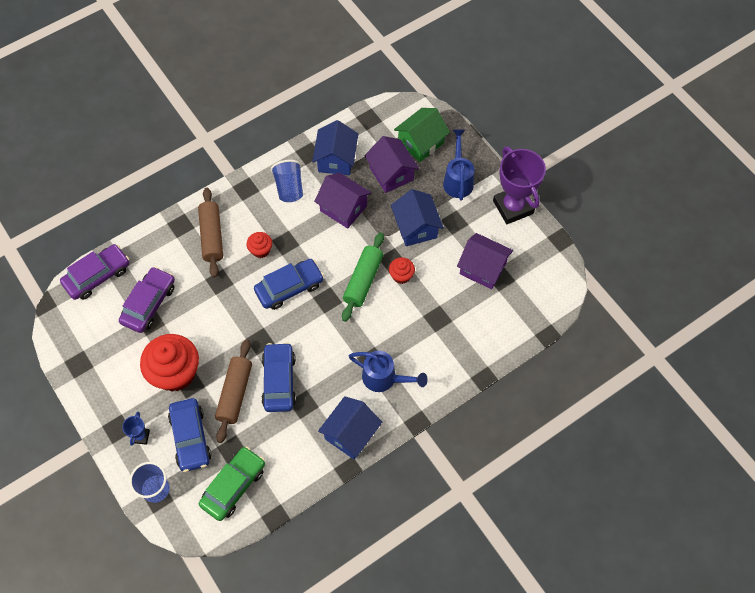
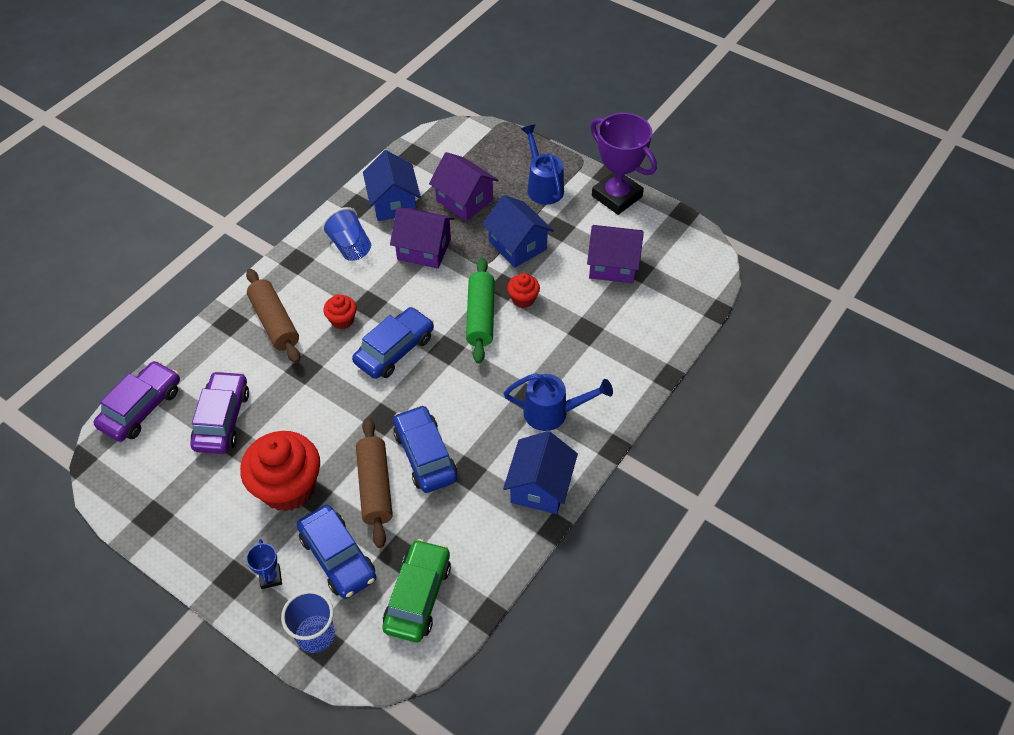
camera: 20 degrees left, 10 degrees down
green house [394,108,450,162] -> none

